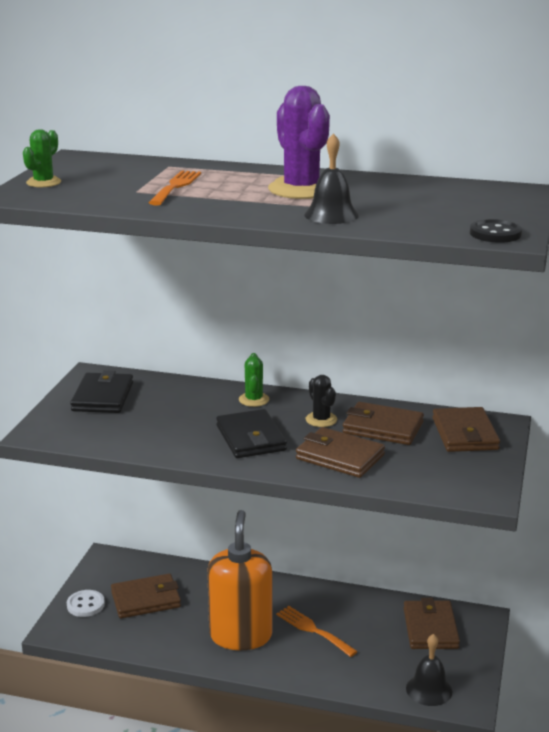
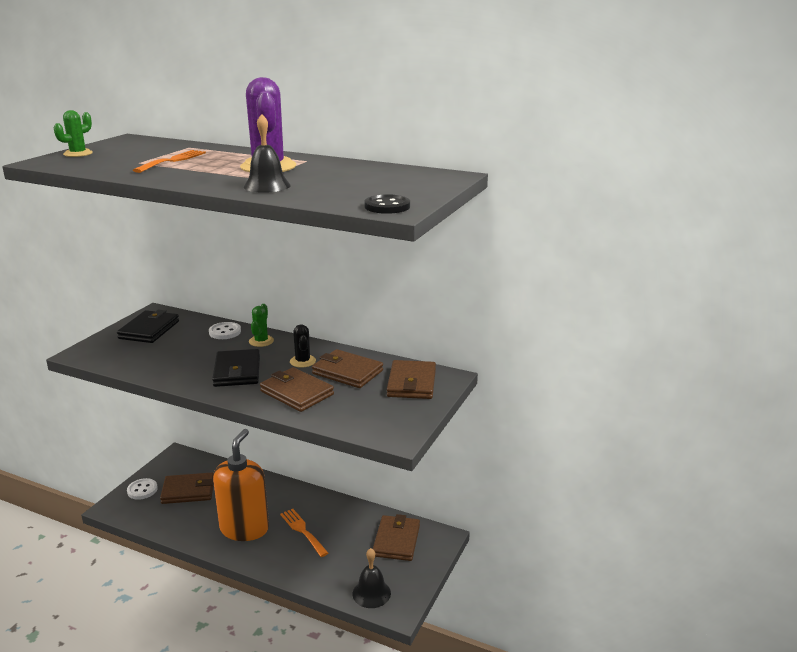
camera: 10 degrees right, 0 degrees up
none -> white button [209,322,241,339]

